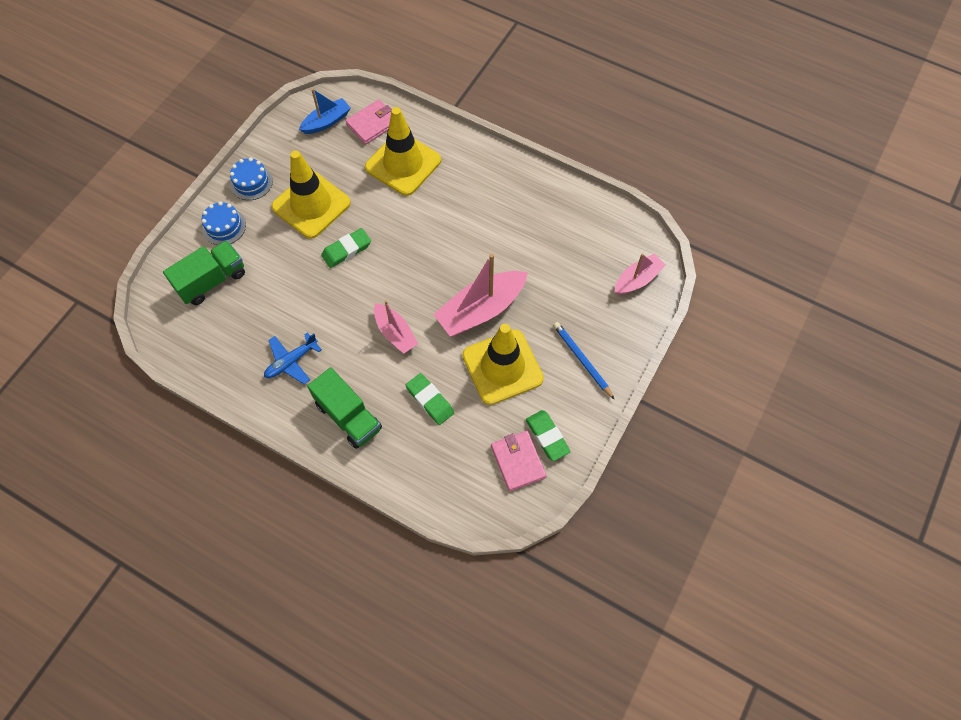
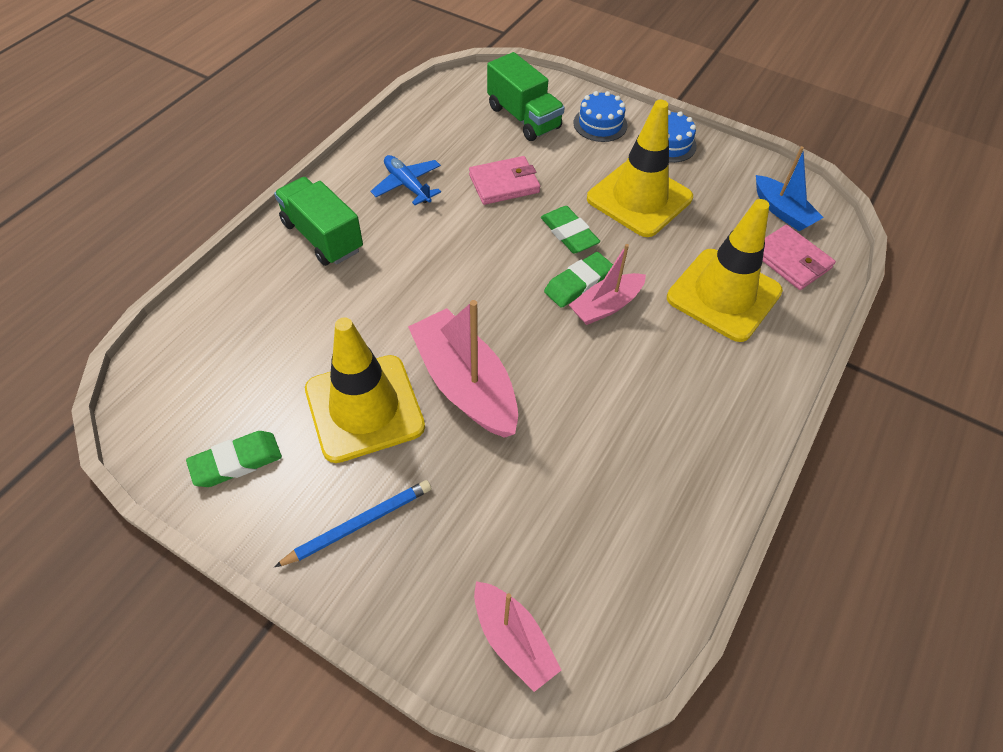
camera: 90 degrees right, 10 degrees down
green truck [307,367,382,449] -> green truck turned 90 degrees clockwise [274,177,363,266]
pink boat [374,300,418,354] -> pink boat moved to [569,244,646,325]
green eraser [406,373,454,425] -> green eraser moved to [544,252,613,308]
pink wallet [491,431,547,491] -> pink wallet moved to [469,156,540,205]

